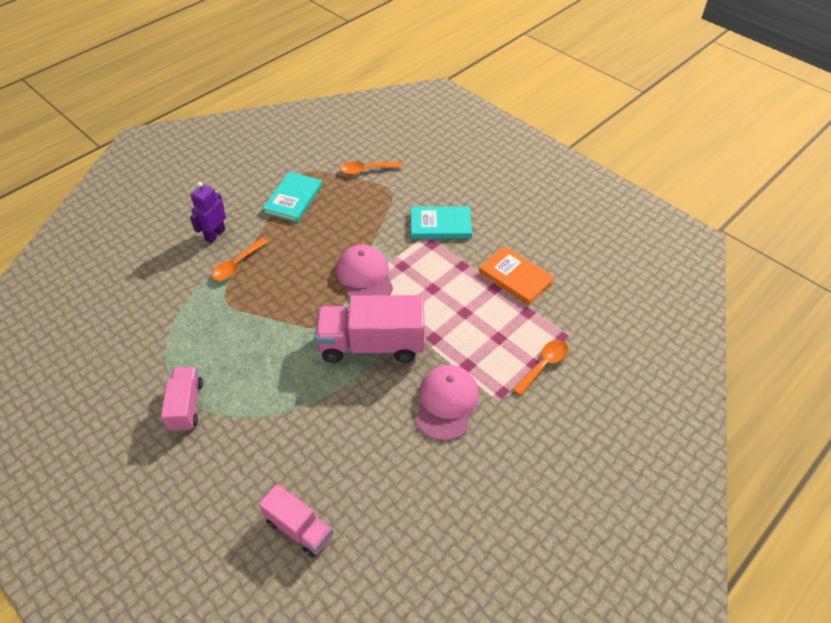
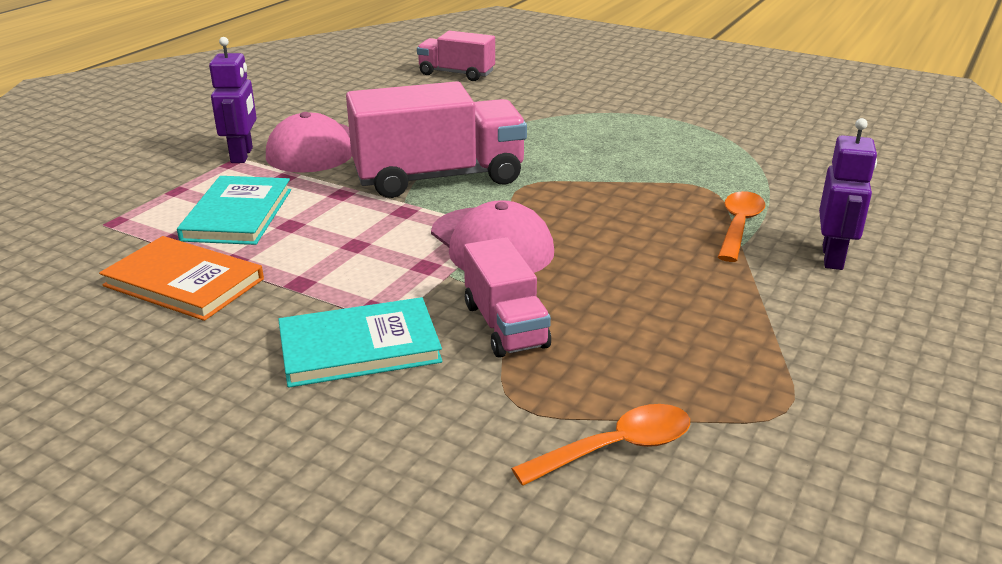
camera: 165 degrees right, 20 degrees down
pink truck [161,367,203,432] -> pink truck moved to [464,237,551,358]
turquoise book [262,172,322,222] -> turquoise book moved to [177,176,291,245]
orange spoon [513,340,568,395] -> none
none -> purple robot [209,37,257,163]

